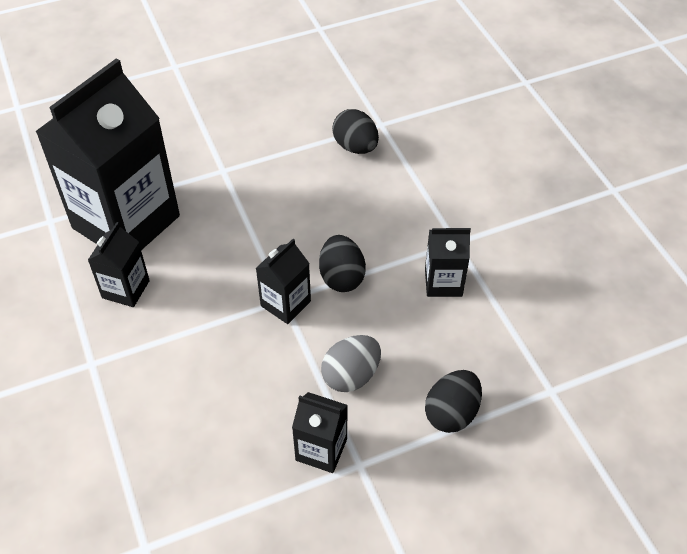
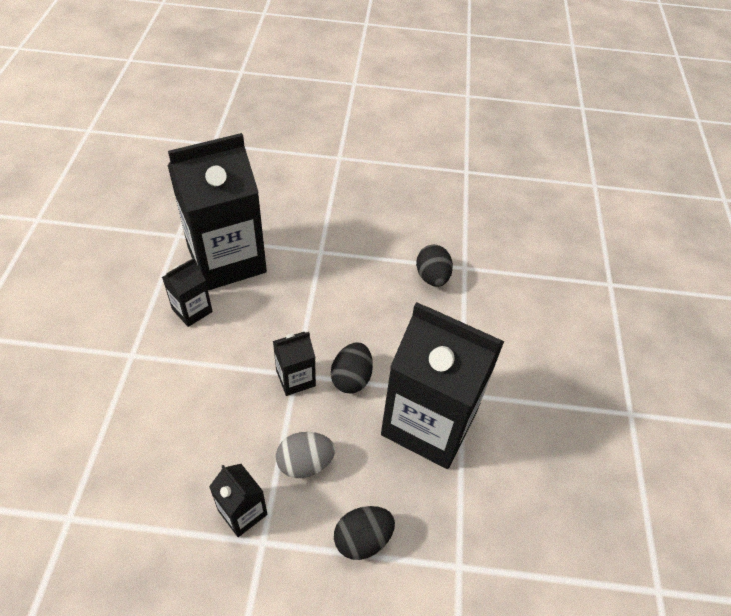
camera: 25 degrees right, 0 degrees up
black carton [425,228,471,297] -> black carton [381,302,504,469], size x2.28

